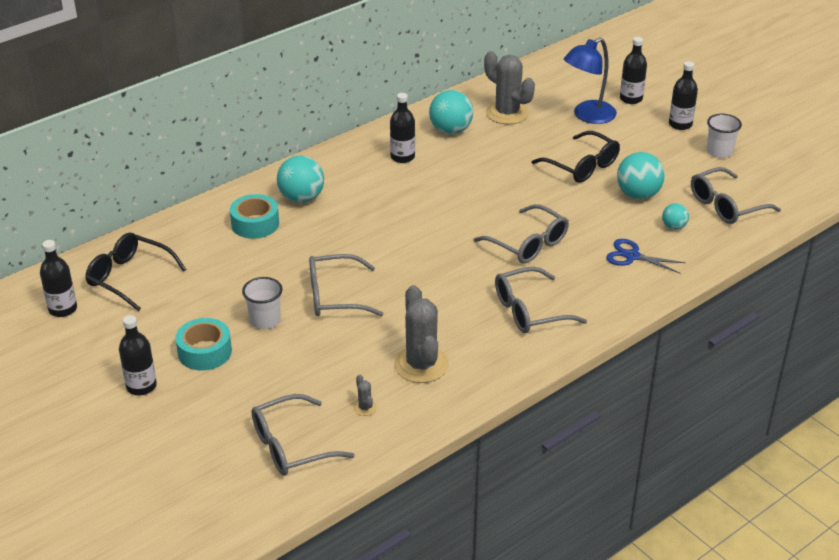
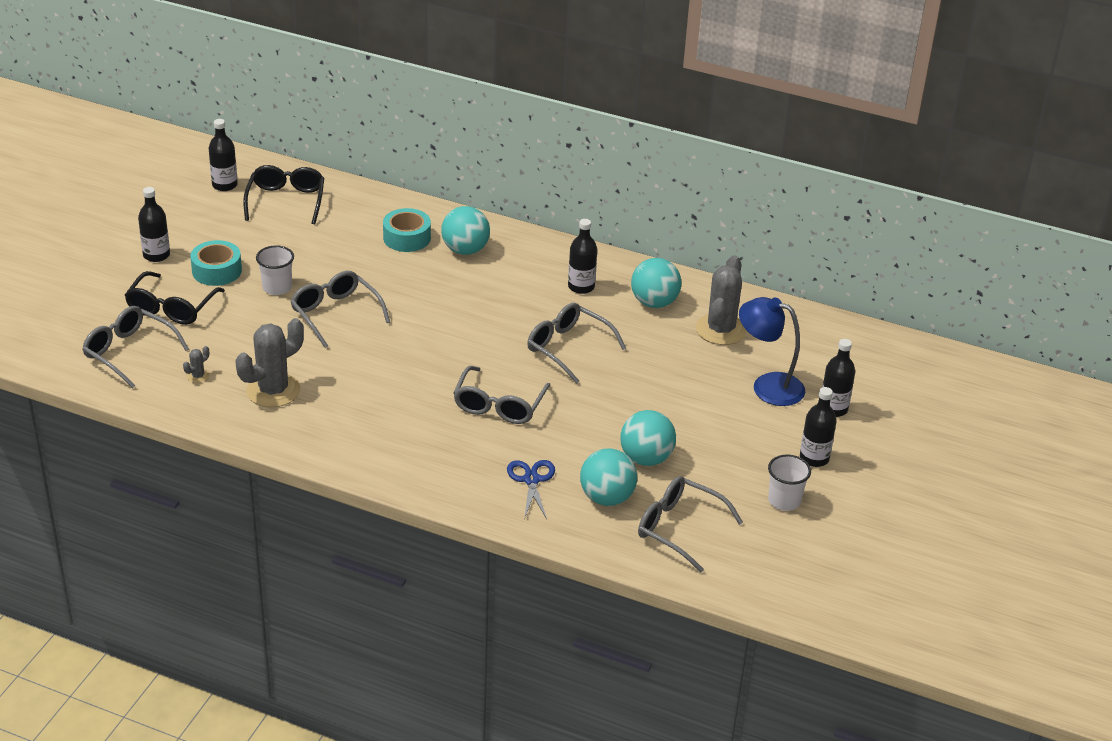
camera: 60 degrees right, 0 degrees up
grey glasses [495,267,587,333] -> grey glasses moved to [527,303,626,384]
black glasses [531,131,620,183] -> black glasses moved to [125,271,225,325]
turquoise ball [662,203,689,230] -> turquoise ball [580,448,637,506], size x1.83

